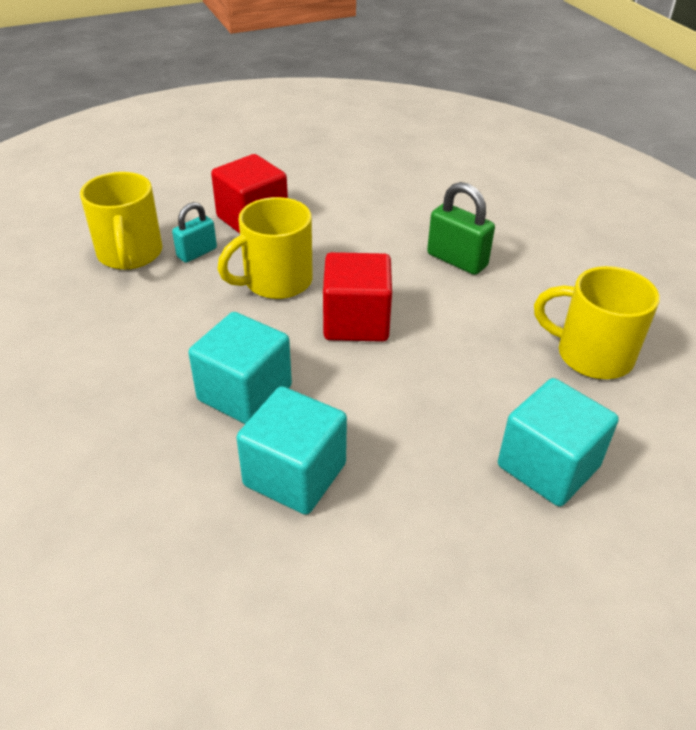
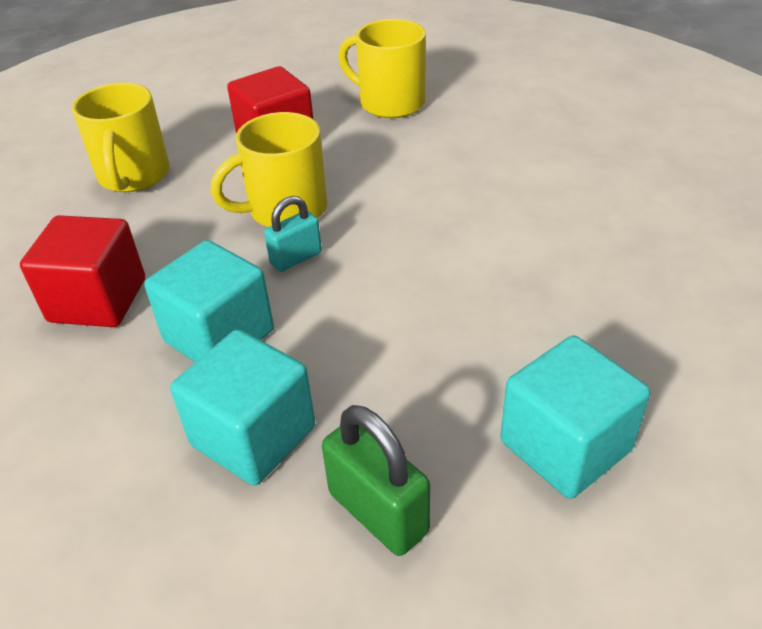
camera: 10 degrees right, 0 degrees up
turquoise padlock [172,202,217,263] -> turquoise padlock moved to [264,196,322,272]
red cube [323,252,392,342] -> red cube moved to [20,215,145,327]
green padlock [427,182,495,275] -> green padlock moved to [322,405,430,556]
yellow mug [534,266,660,379] -> yellow mug moved to [338,19,426,118]

